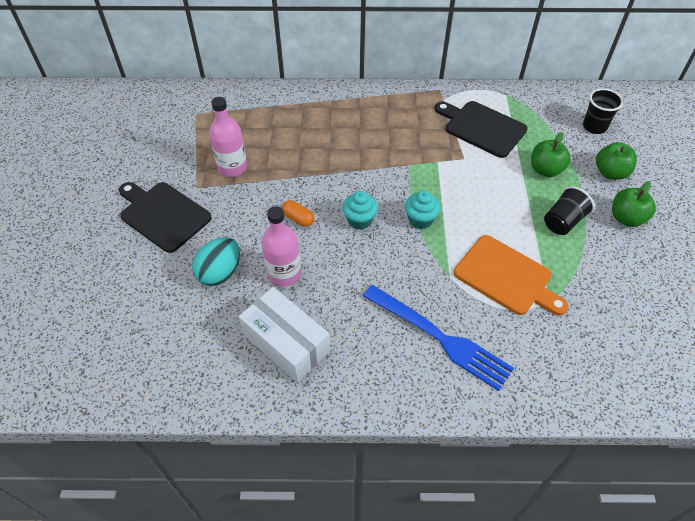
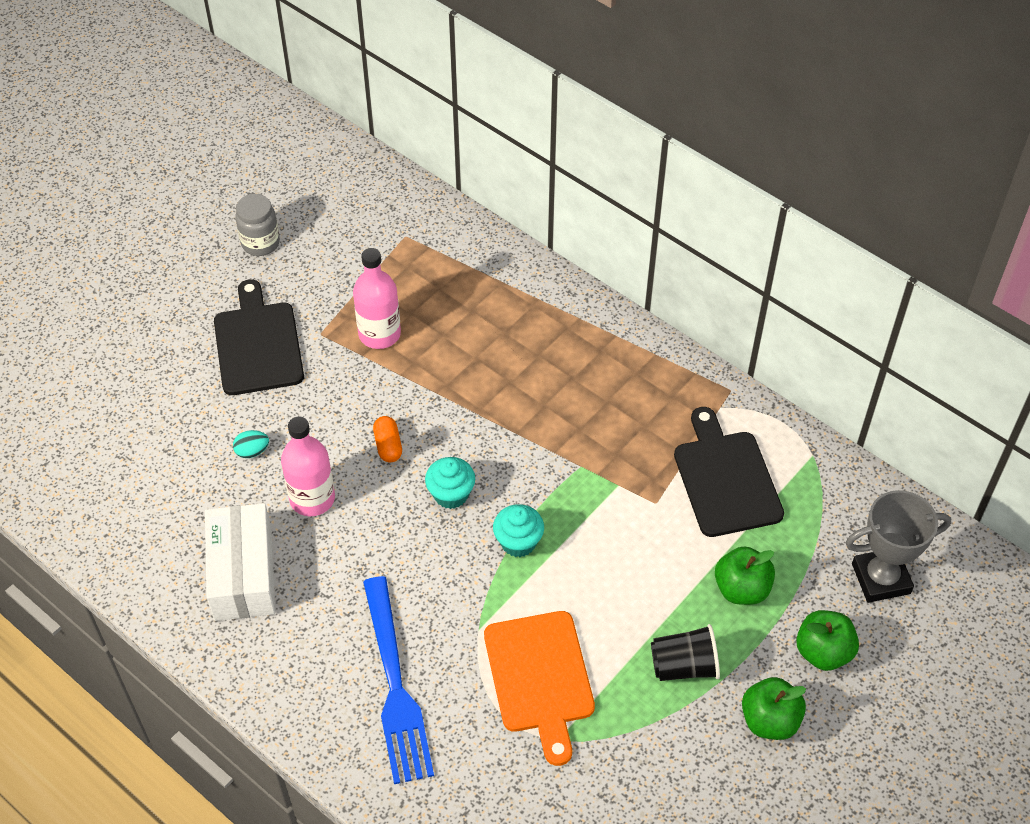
camera: 40 degrees right, 0 degrees up
turquoise egg [192,237,240,286] -> turquoise egg [233,430,269,458], size x0.51
black cup [583,89,623,134] -> grey trophy [846,490,951,603]
none -> grey jar [235,194,280,256]

